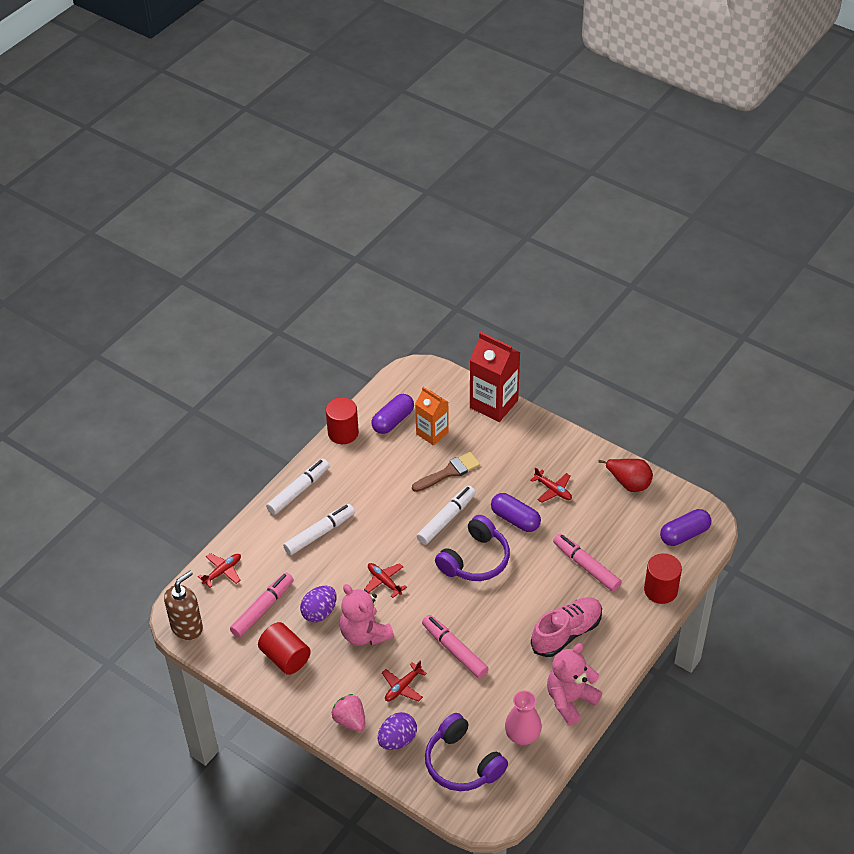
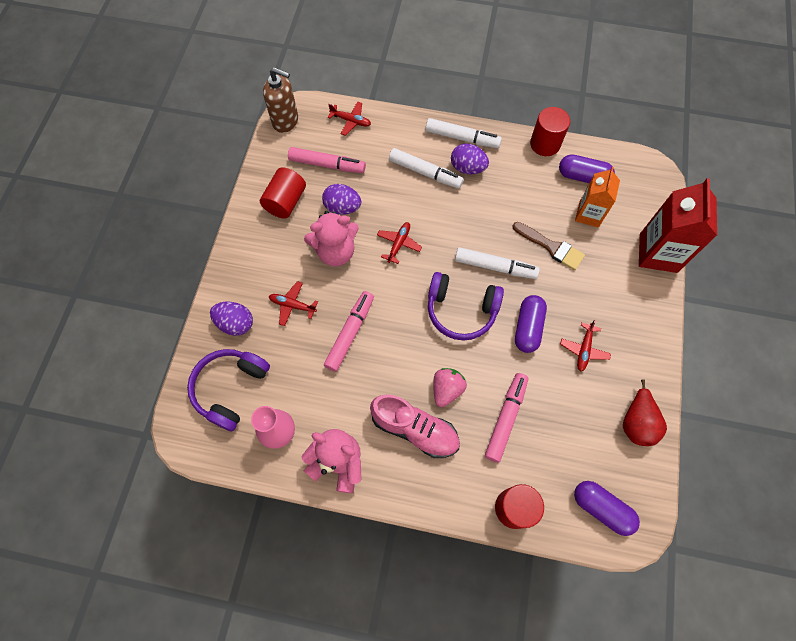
camera: 65 degrees right, 20 degrees up
pink strawberry [331,694,366,732] -> pink strawberry moved to [433,368,467,407]
pink teddy bear [340,584,394,646] -> pink teddy bear turned 135 degrees counterclockwise [304,211,359,266]
none -> purple egg [451,143,489,174]

